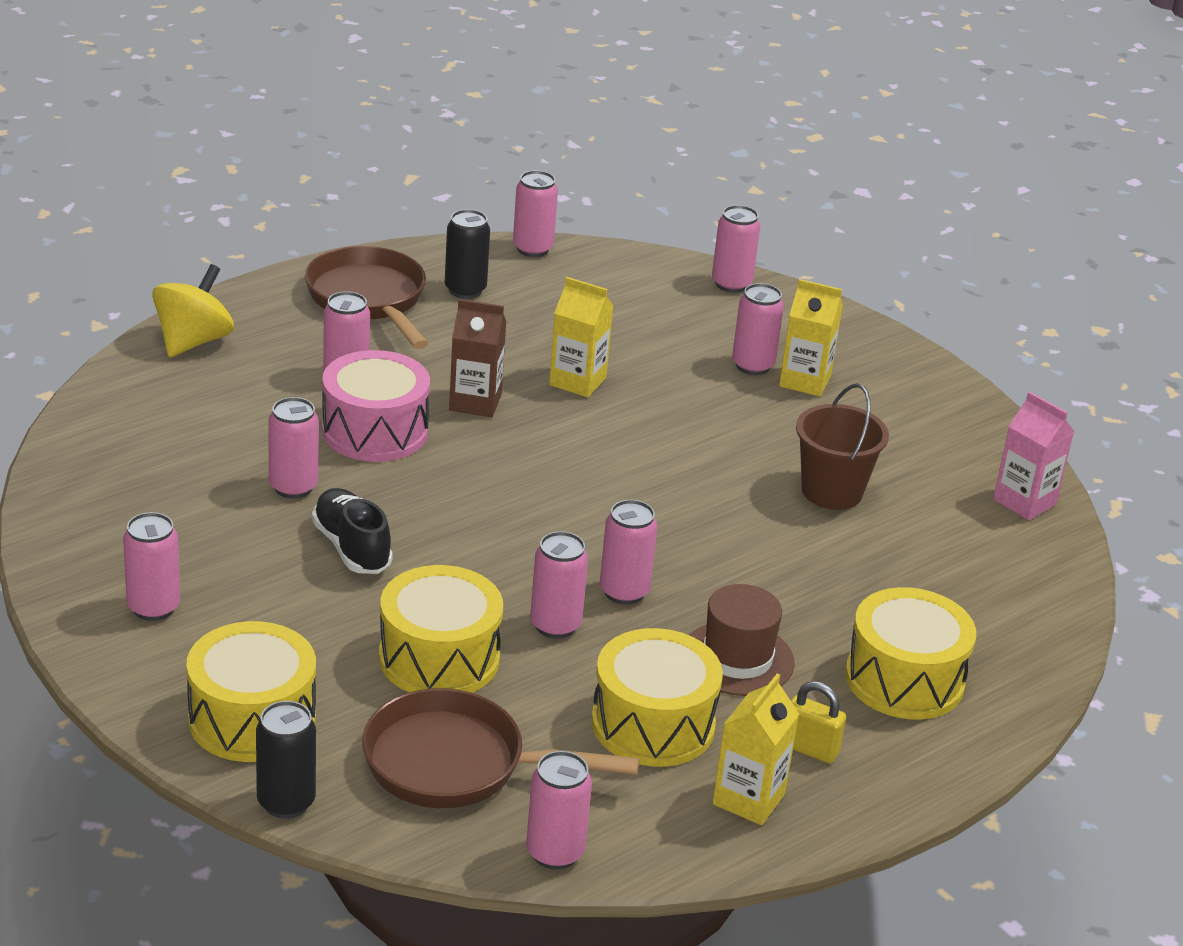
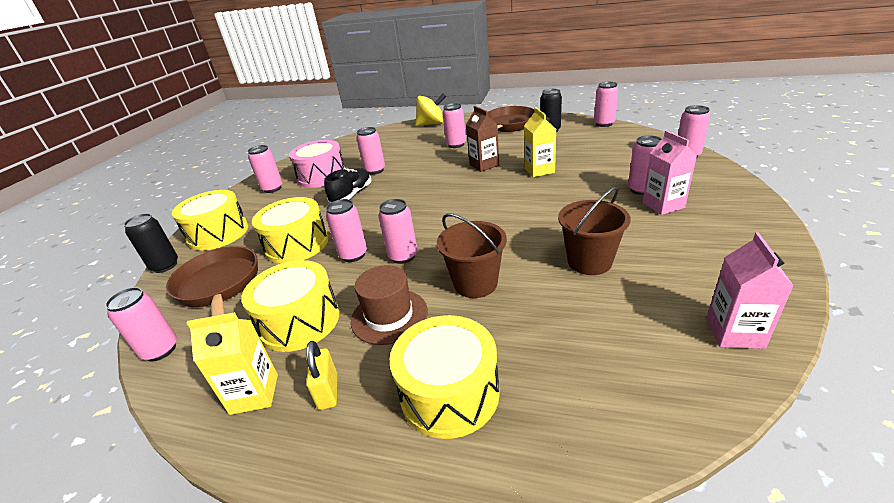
camera: 60 degrees right, 0 degrees up
pink drum [322,350,430,462] -> pink drum moved to [289,140,345,188]
yellow carton [779,279,843,397] -> pink carton [642,131,697,215]
none -> brown bucket [437,213,507,298]

